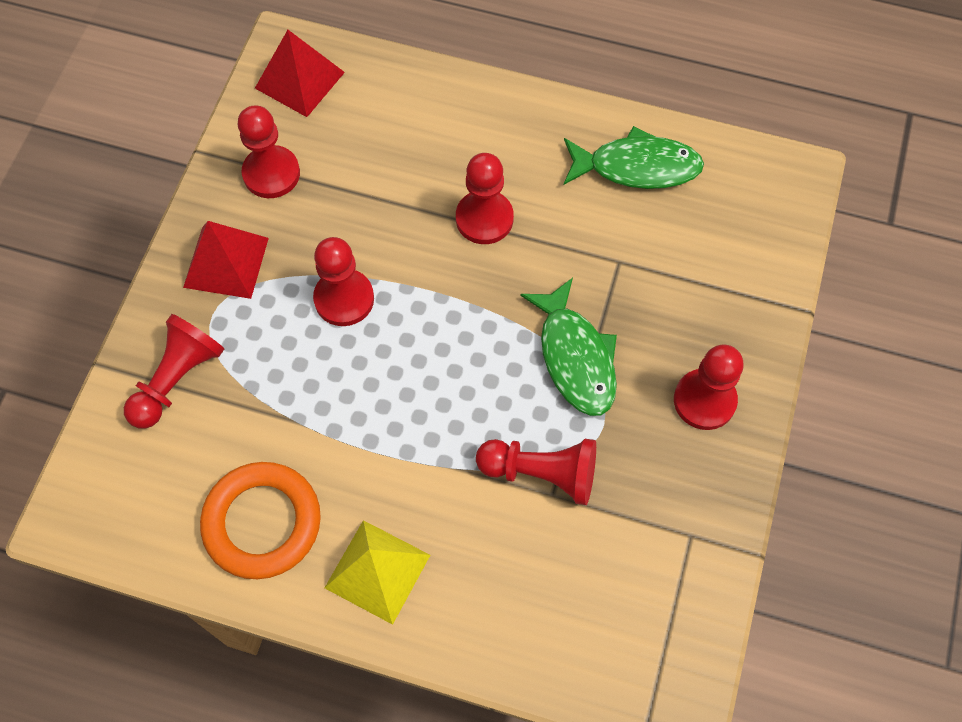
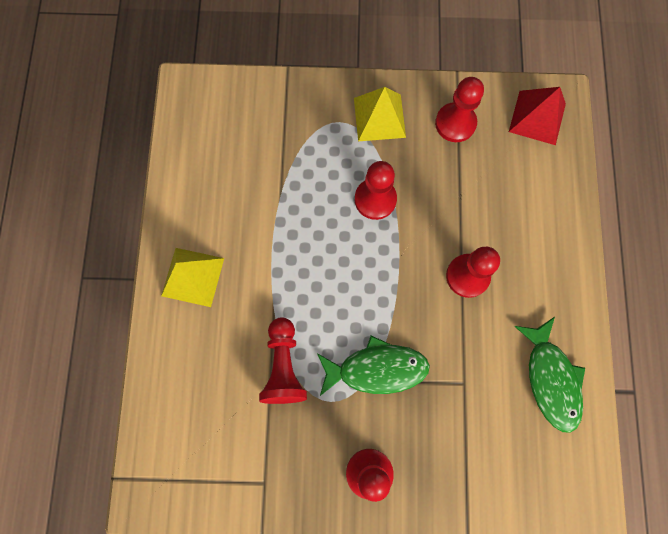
camera: 75 degrees right, 10 degrees up
red pawn [124,314,224,429] -> none
red pyramid [183,221,269,299] -> yellow pyramid [354,87,406,141]
orange ring [200,462,321,579] -> none
green fish [520,278,617,416] -> green fish turned 150 degrees counterclockwise [317,336,430,396]

